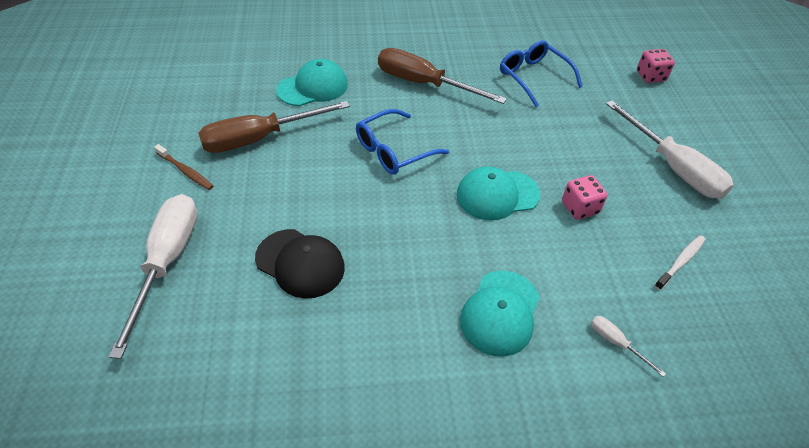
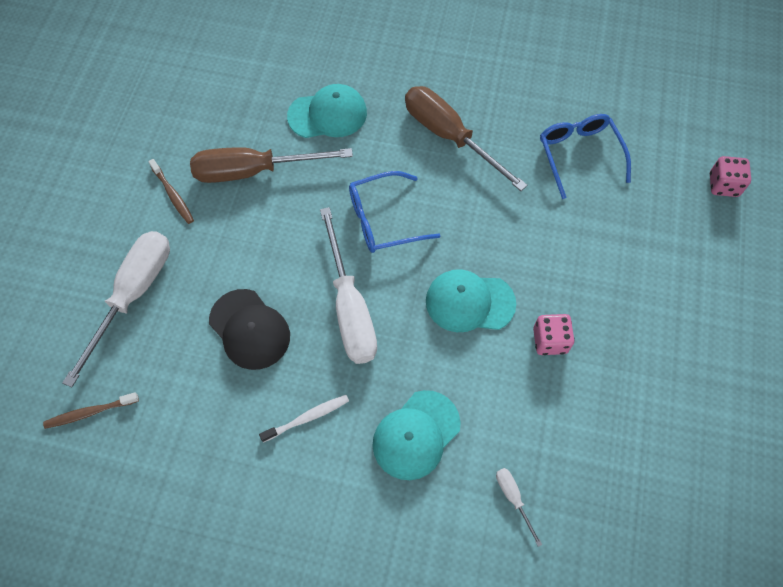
camera: 20 degrees right, 15 degrees up
white screwdriver [606,100,734,199] -> white screwdriver moved to [320,207,377,364]
white toothbrush [654,235,706,290] -> white toothbrush moved to [259,395,349,443]
none -> brown toothbrush [43,392,139,429]

